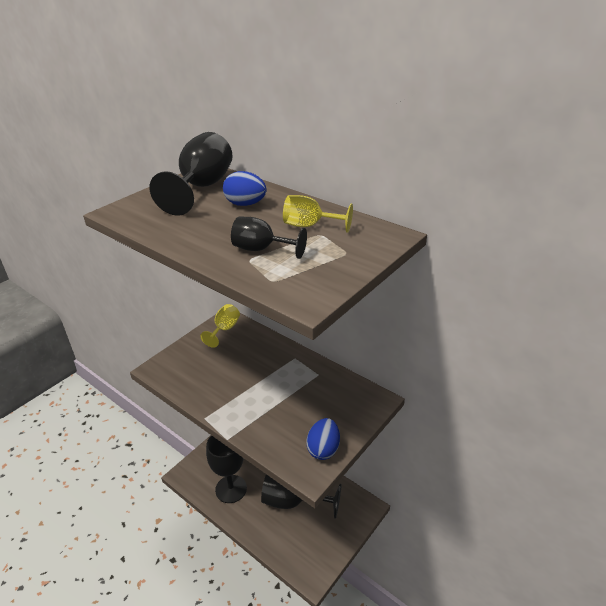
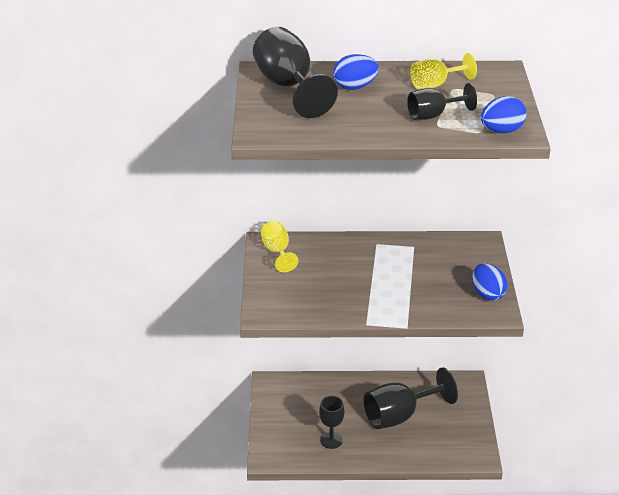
camera: 40 degrees left, 0 degrees up
black goblet [206,435,247,503] -> black goblet [319,396,344,449], size x0.58
none -> blue egg [481,96,527,133]

